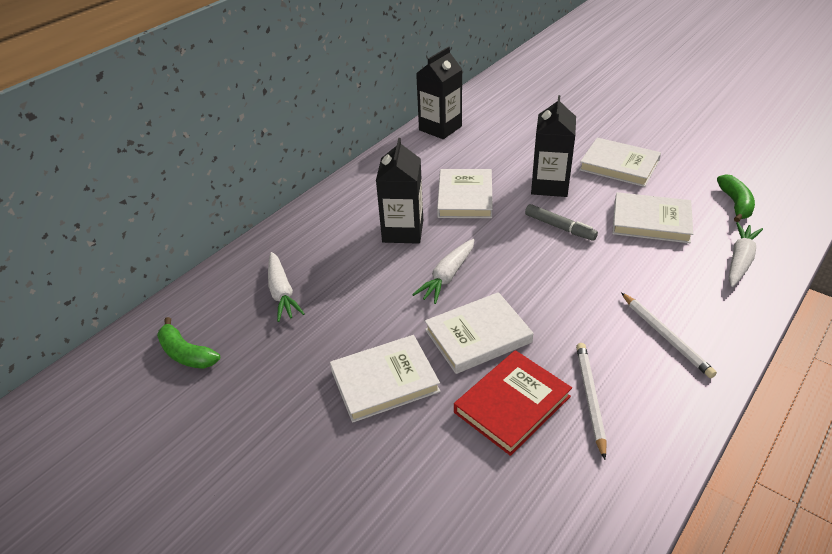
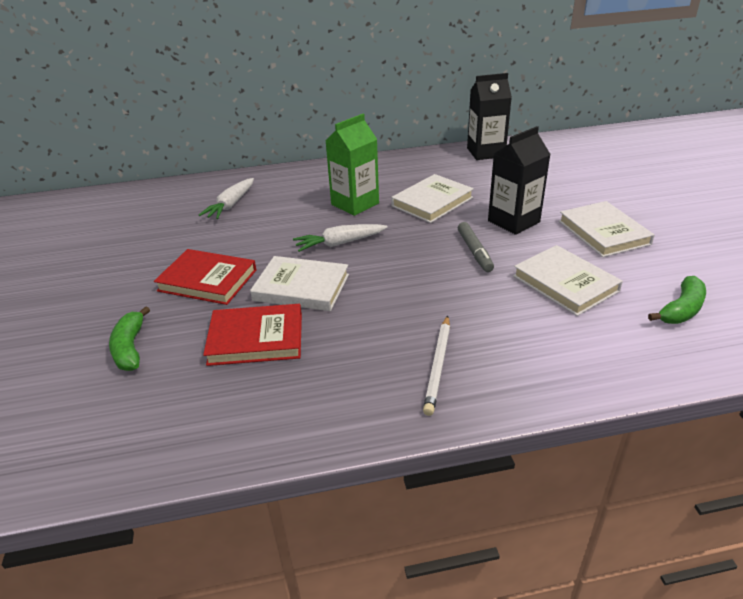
camera: 40 degrees right, 5 degrees down
green banana [157,317,220,369] -> green banana moved to [109,306,150,371]
white book [330,335,440,423] -> red book [154,249,256,305]
black carton [376,138,423,243] -> green carton [326,114,379,216]
white pencil [576,343,607,460] -> none
white carrot [729,222,763,287] -> none

